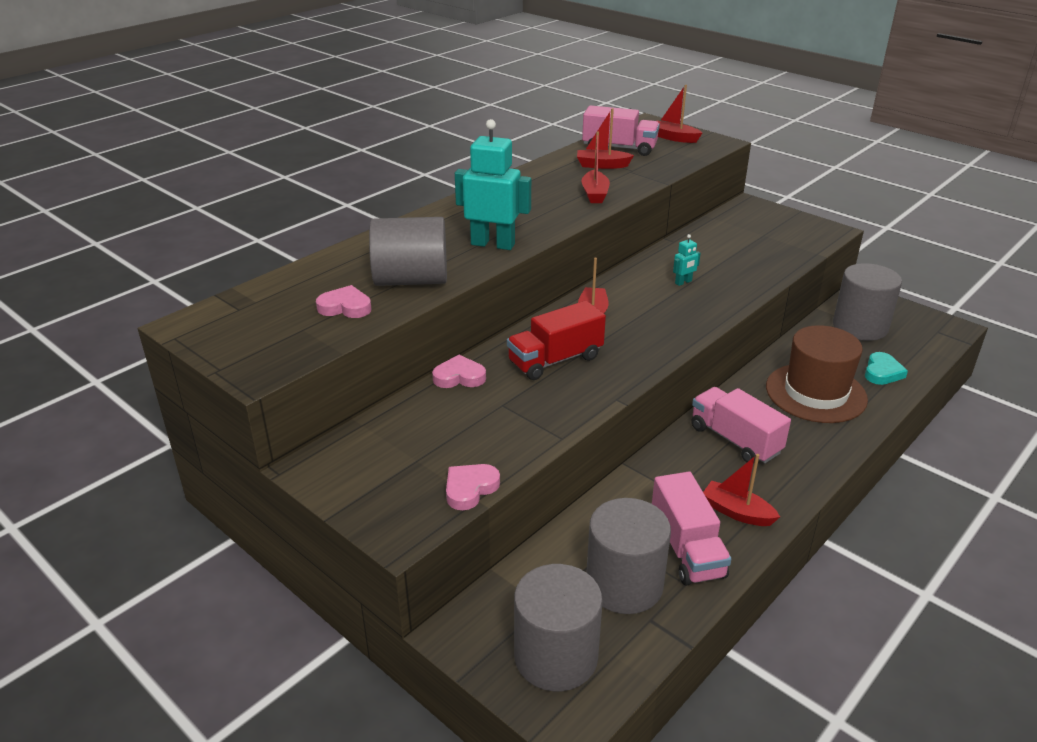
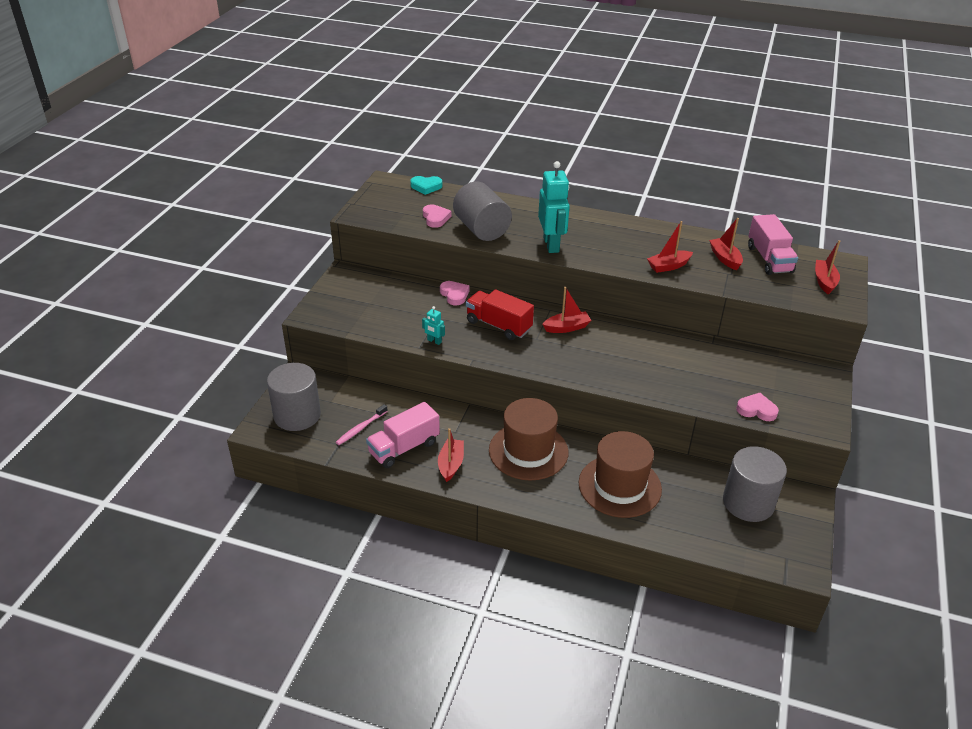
camera: 65 degrees right, 5 degrees up
pink heart [446,464,500,510] -> pink heart moved to [736,393,779,421]
grey cylinder [586,498,671,614] -> pink toothbrush [336,404,387,445]
turquoise robot [673,234,701,286] -> turquoise robot moved to [422,306,445,345]
pink truck [691,387,791,464] -> brown hat [489,398,569,481]
turquoise heart [865,352,908,385] -> turquoise heart moved to [410,176,442,195]

